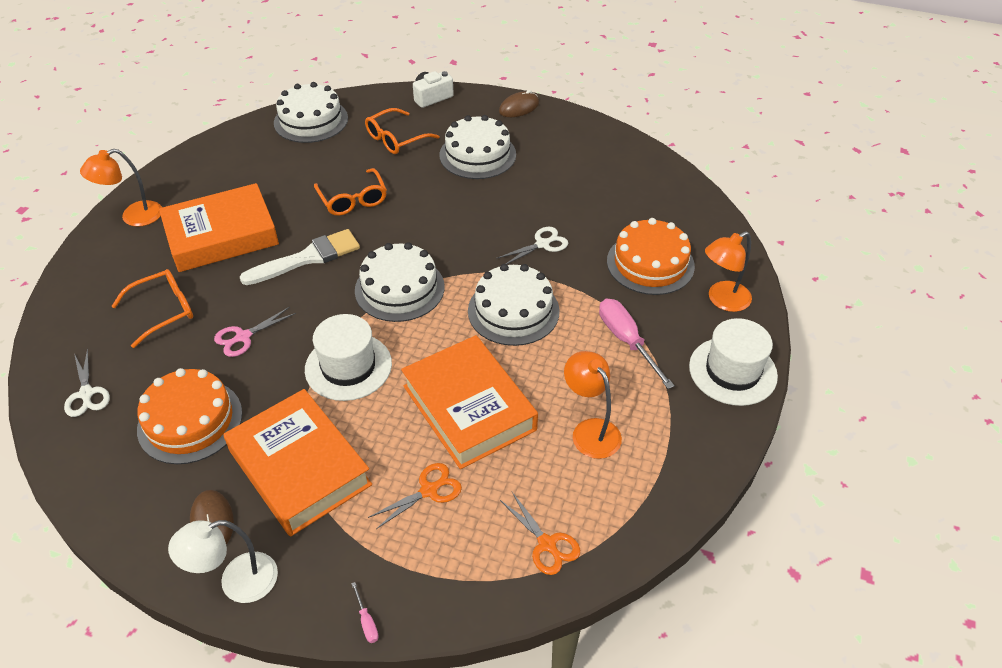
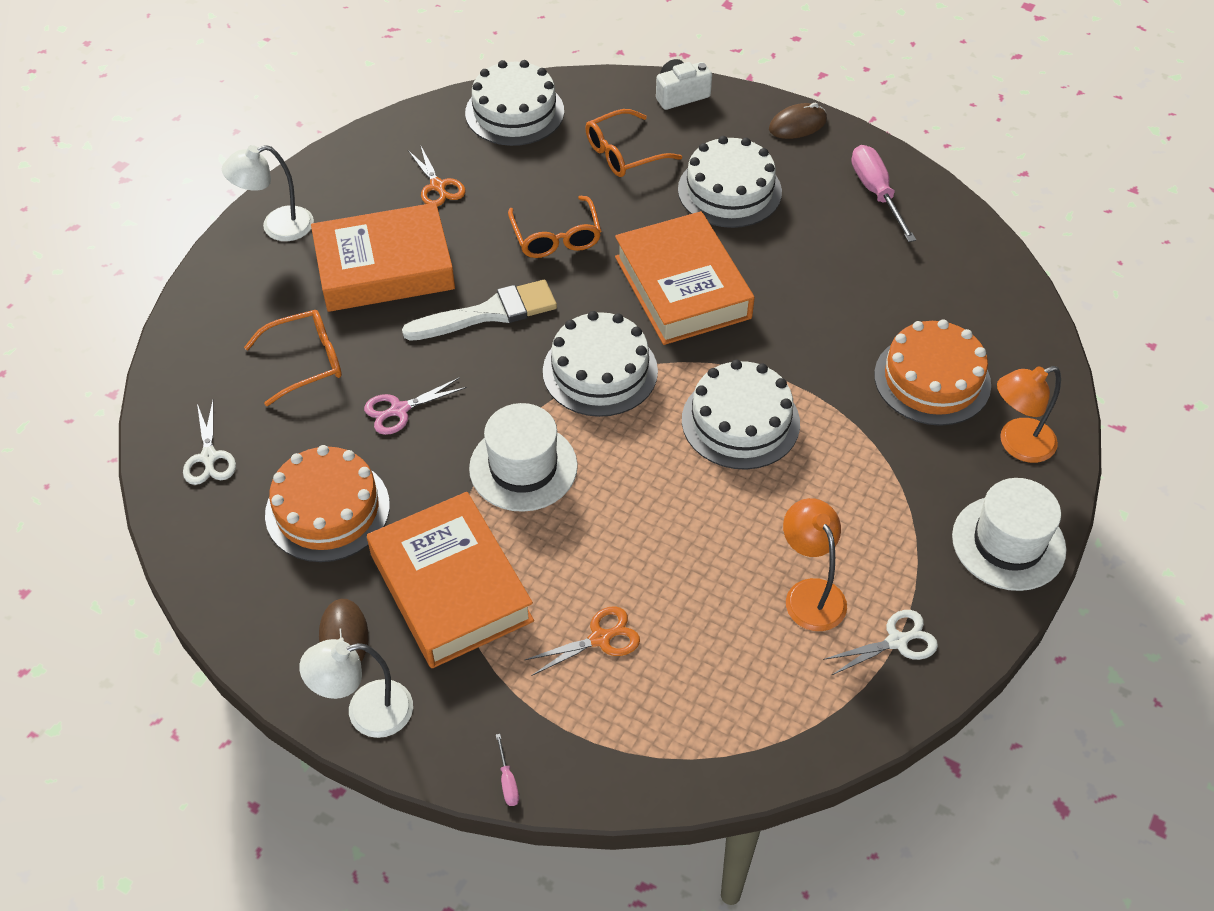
camera: 10 degrees right, 5 degrees up
orange lamp [80,149,162,227] -> white lamp [222,145,314,241]
orange book [401,335,538,469] -> orange book moved to [615,211,755,345]
white scissors [496,227,568,264] -> white scissors moved to [823,610,938,676]
orange scissors [500,492,580,575] -> orange scissors moved to [408,146,465,207]
pink screwdriver [599,299,675,389] -> pink screwdriver moved to [851,145,916,242]

